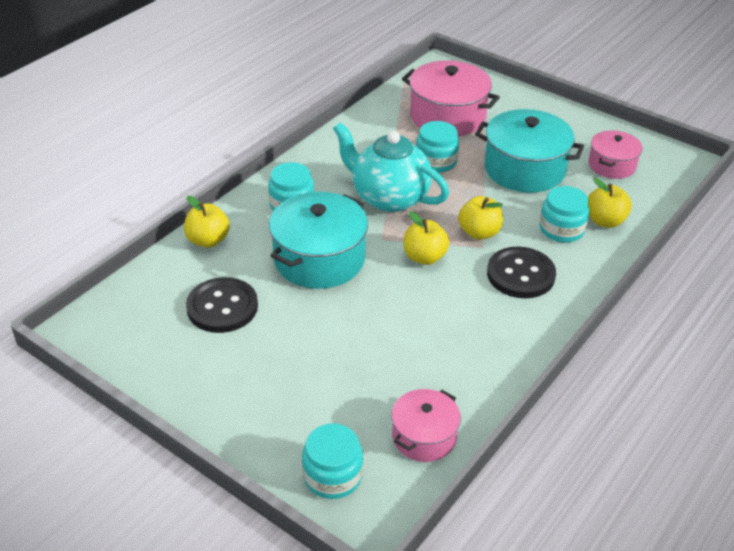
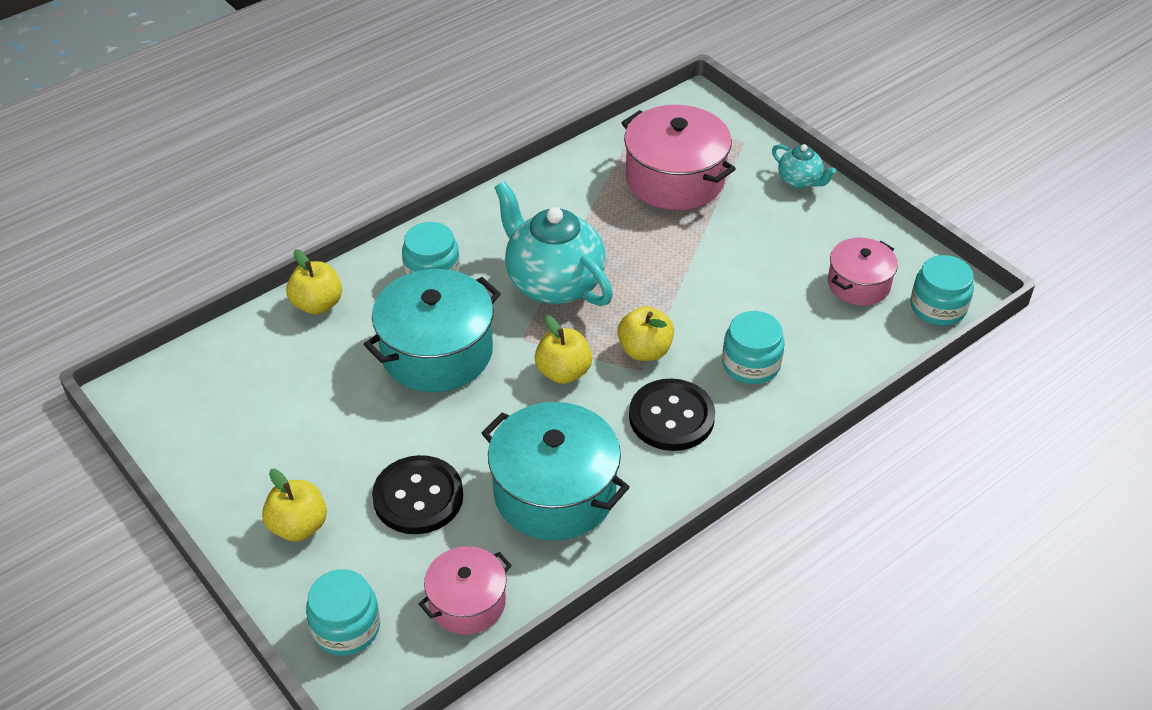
camera: 15 degrees right, 5 degrees up
black button [186,277,258,333] -> black button moved to [372,455,463,534]
turquoise jar [416,121,459,173] -> turquoise jar moved to [910,255,974,326]
turquoise pot [475,109,584,193] -> turquoise pot moved to [481,402,630,541]
yellow apple [588,178,632,228] -> yellow apple moved to [262,469,327,541]
none -> turquoise teapot [772,144,836,189]

